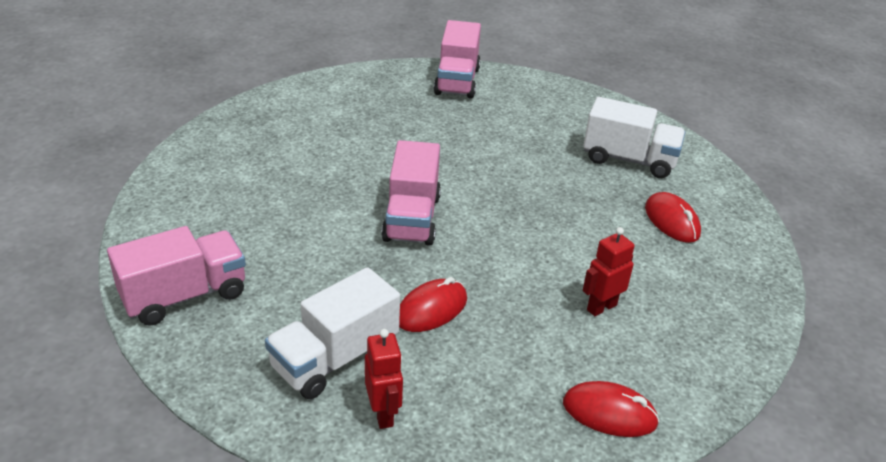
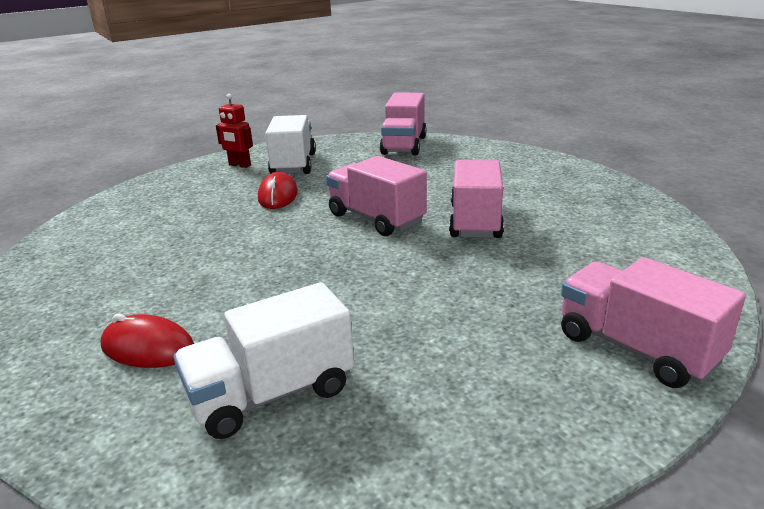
camera: 135 degrees right, 10 degrees down
red mouse [563,381,660,437] -> none
red robot [583,227,634,316] -> none
none -> pink truck [449,160,504,238]

